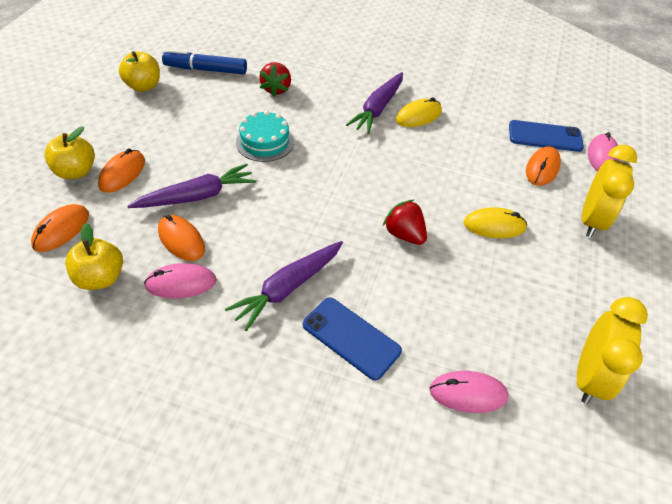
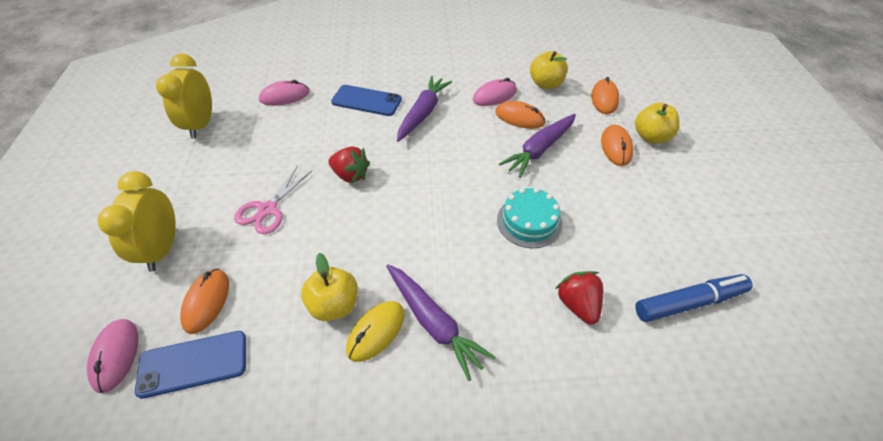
camera: 160 degrees right, 0 degrees up
yellow apple [119,51,160,92] -> yellow apple moved to [301,253,358,321]
purple carrot [346,72,403,134] -> purple carrot turned 135 degrees clockwise [386,264,496,381]
yellow mouse [464,207,527,238] -> pink scissors [234,165,312,234]

